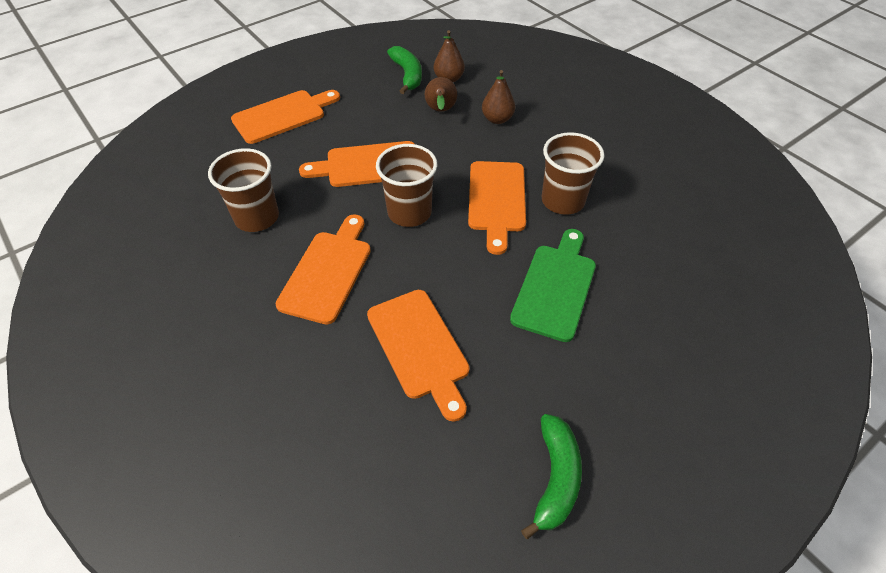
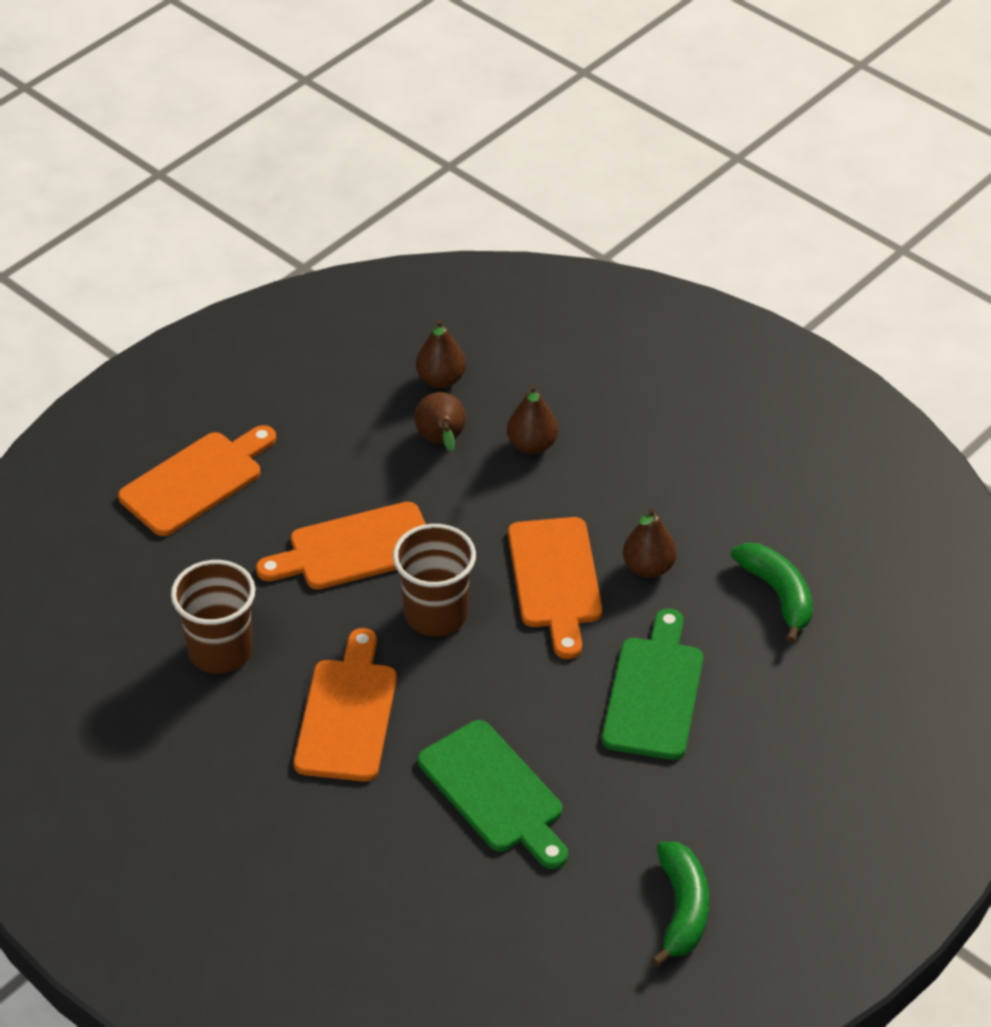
camera: 10 degrees left, 5 degrees down
orange cutting board [367,290,469,422] -> green cutting board [418,720,568,869]
green banana [387,46,422,94] -> green banana moved to [731,543,813,643]
brown cup [542,132,604,215] -> brown pear [623,508,677,578]

